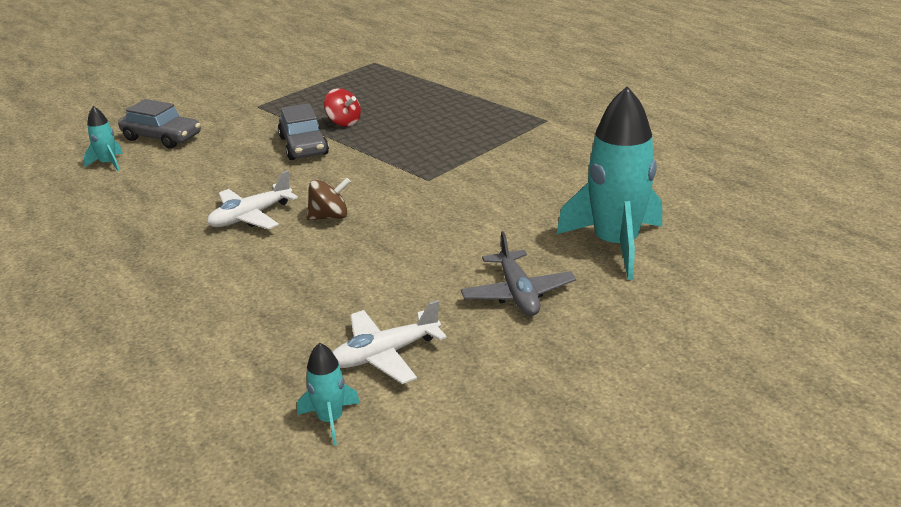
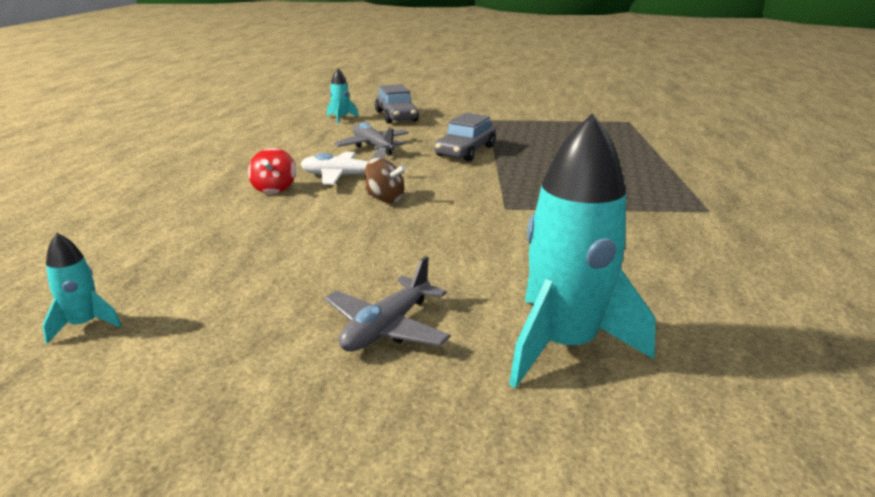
camera: 45 degrees right, 5 degrees down
red spinning top [324,88,361,127] -> red spinning top moved to [248,148,296,194]
white plane [332,300,447,384] -> none
none -> grey plane [334,122,409,156]

